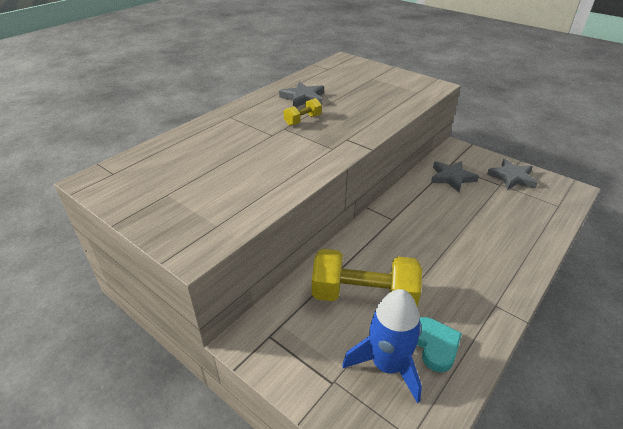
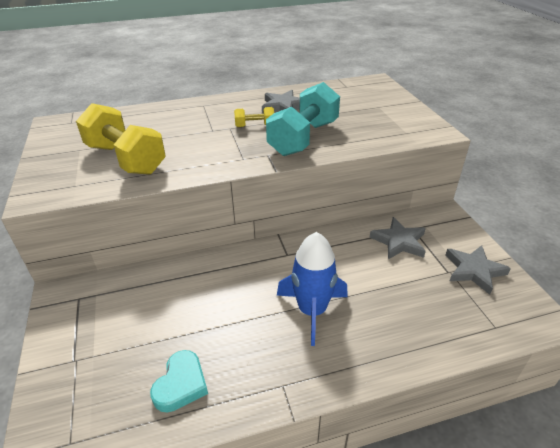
camera: 35 degrees right, 0 degrees up
yellow dumbbell [312,249,422,307] -> yellow dumbbell moved to [76,103,166,175]
blue rocket [342,289,422,403] -> blue rocket moved to [277,232,348,346]
none -> turquoise dumbbell [266,82,340,156]

